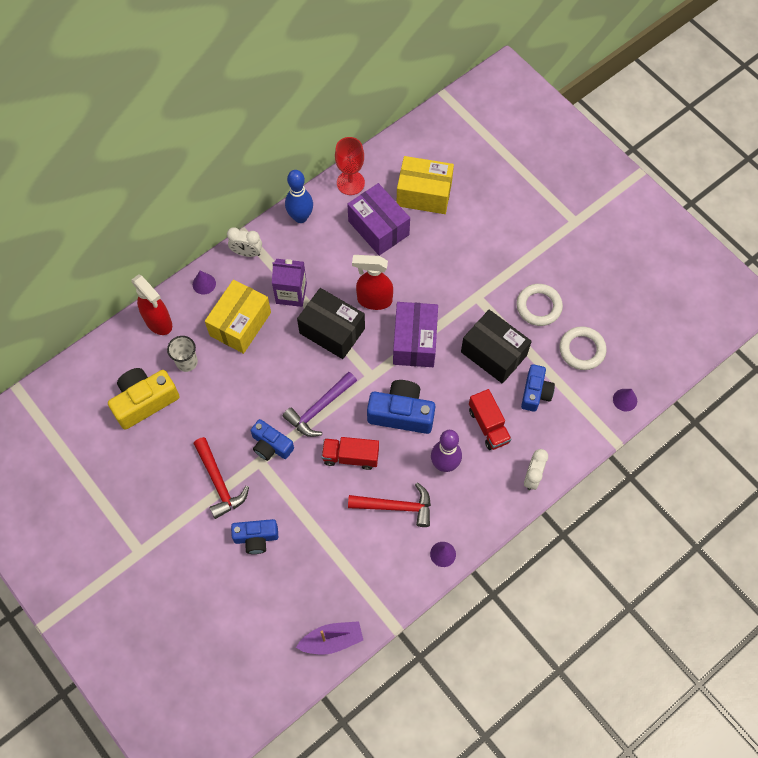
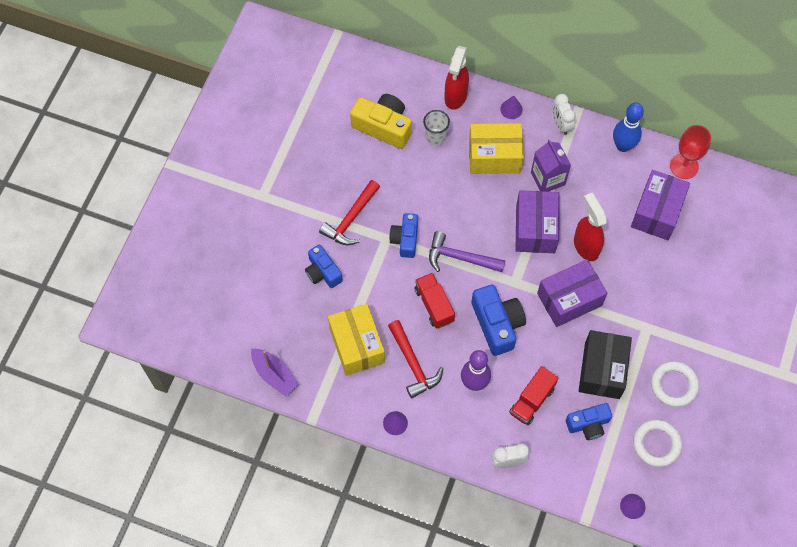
camera: 60 degrees right, 0 degrees up
black box [297,288,365,359] -> purple box [516,190,559,253]
yellow box [397,156,454,214] -> yellow box moved to [328,304,385,376]

